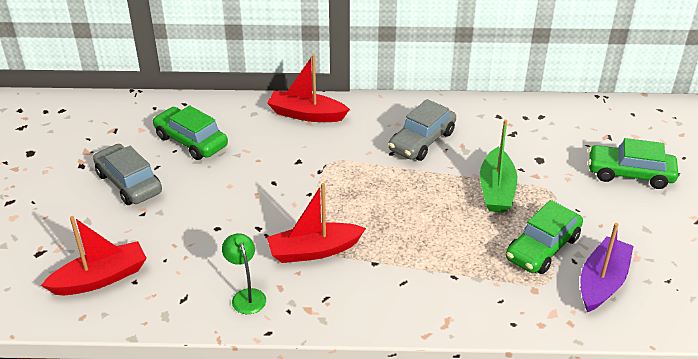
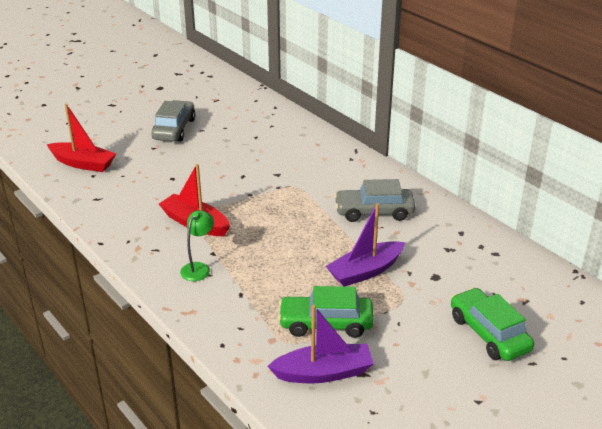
camera: 50 degrees right, 5 degrees down
green car [152,105,228,160] -> none
green lamp [222,233,266,314] -> green lamp moved to [180,210,214,281]
red boat [267,54,350,122] -> none
green boat [480,120,517,213] -> purple boat [326,203,405,287]

